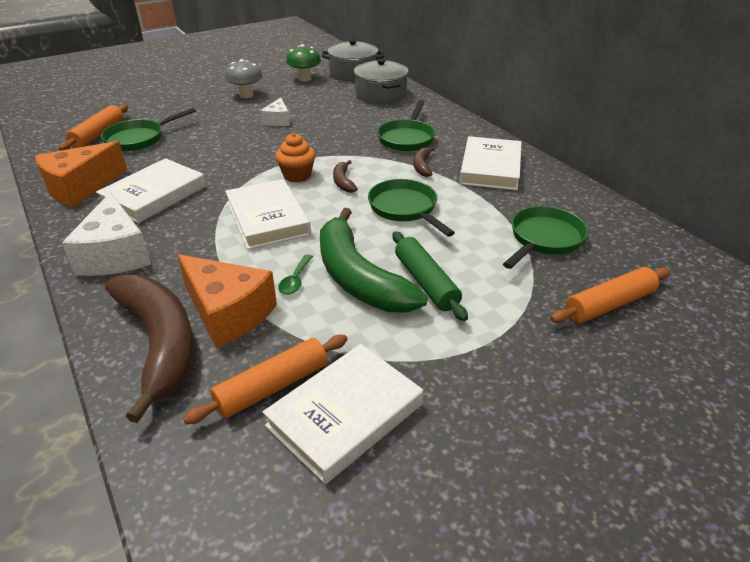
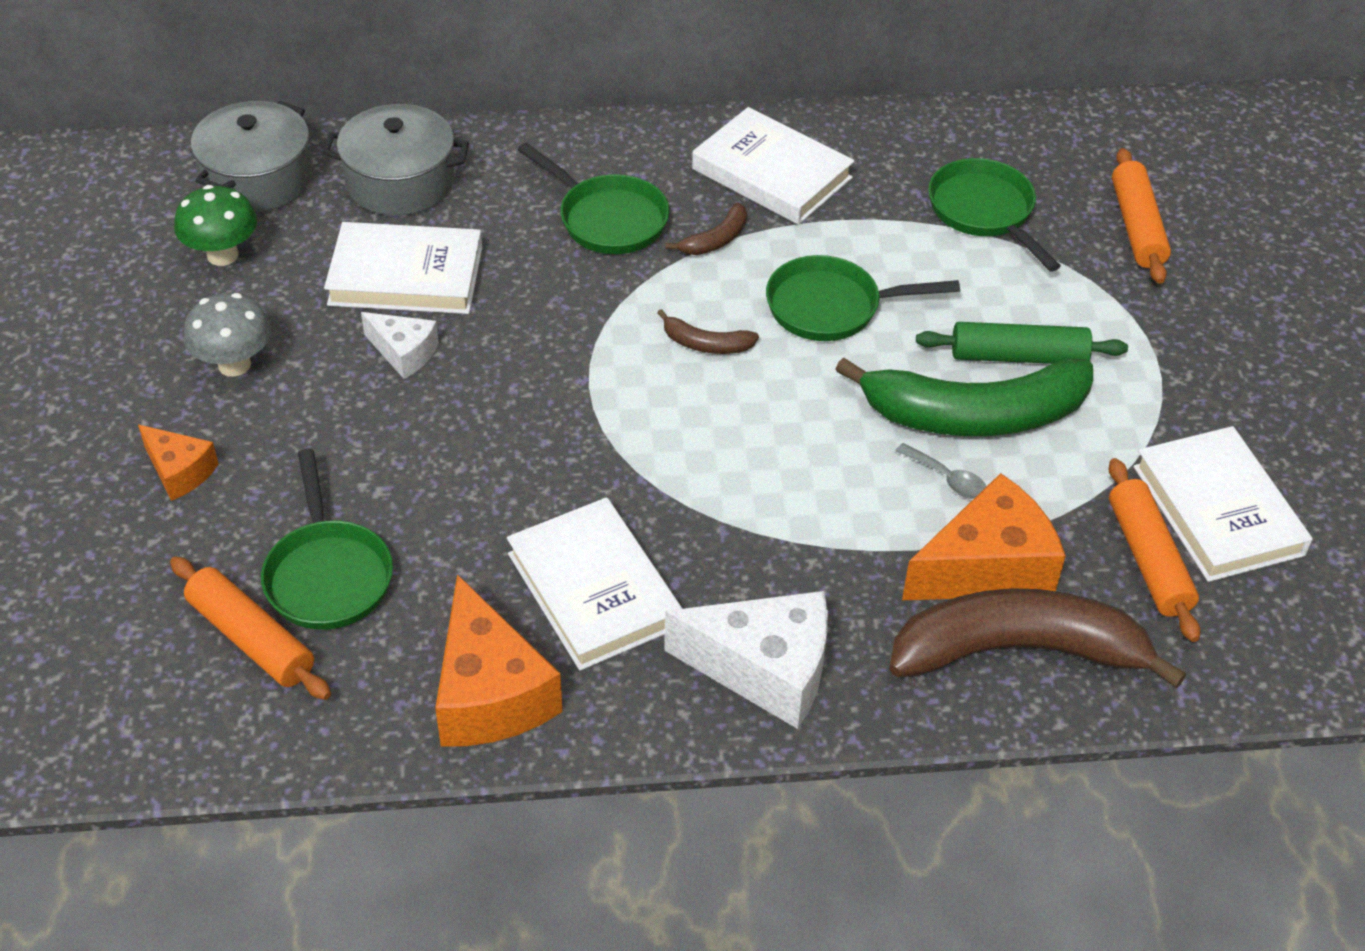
camera: 65 degrees left, 10 degrees up
white book [225,179,311,250] -> white book moved to [324,222,482,314]
orange cupcake [275,133,316,183] -> none
green spoon [278,254,313,295] -> grey spoon [896,443,987,499]
brown banana [413,147,435,177] -> brown banana turned 75 degrees counterclockwise [666,202,747,255]
none -> orange cheese [138,425,219,501]

